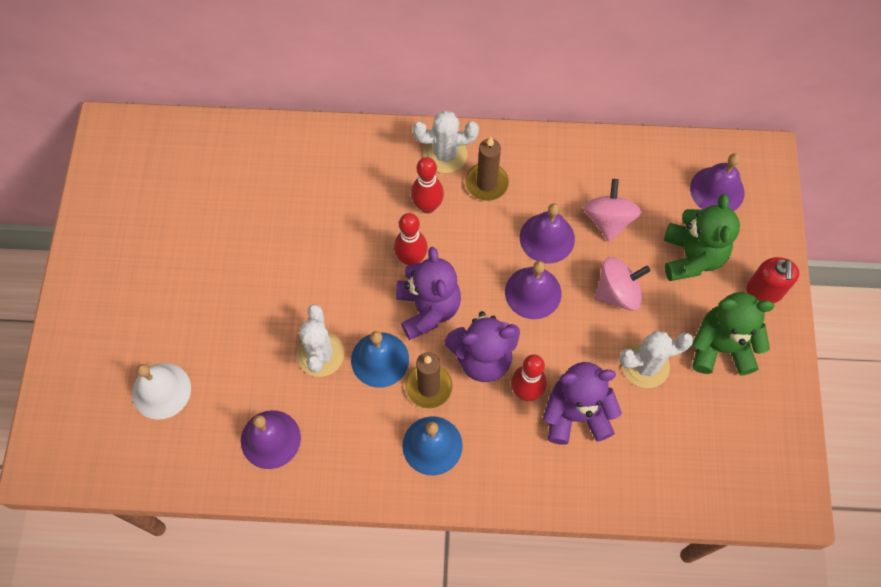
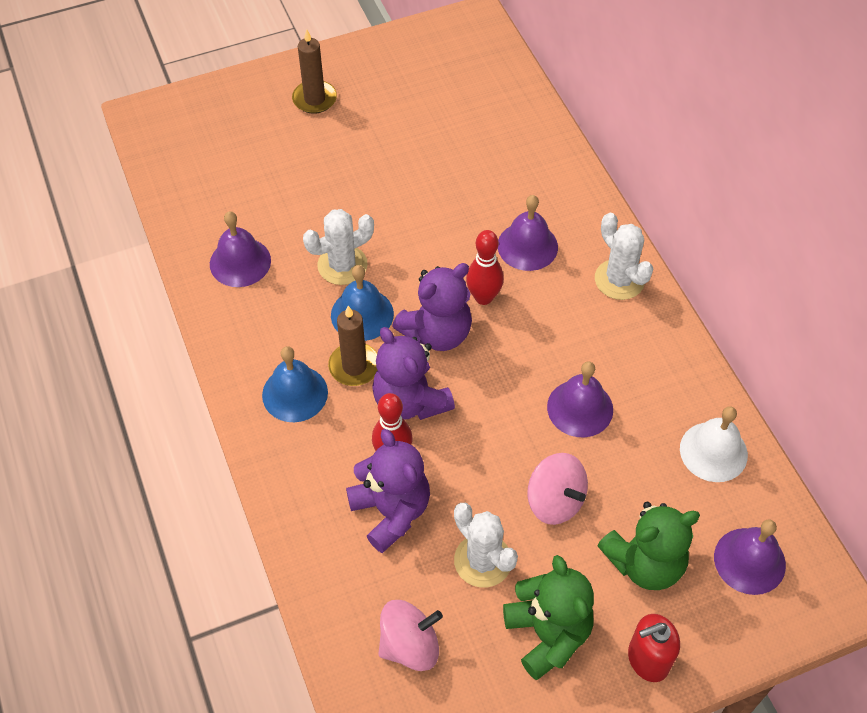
camera: 65 degrees right, 10 degrees down
white bell [132,363,191,420] -> white bell moved to [680,406,748,482]
red bowling pin [411,157,444,214] -> none
brown candle [465,137,509,201] -> brown candle moved to [292,29,337,114]
purple bell [505,261,561,319] -> purple bell moved to [498,195,558,271]
pink spinning top [583,179,642,241] -> pink spinning top moved to [378,600,443,671]

